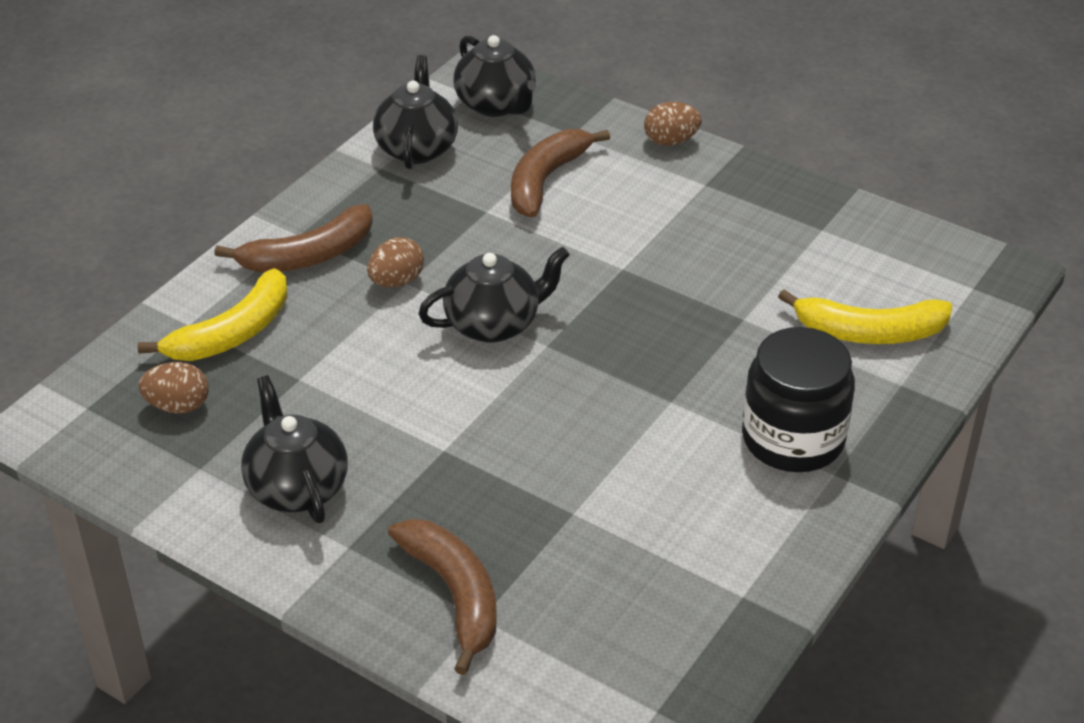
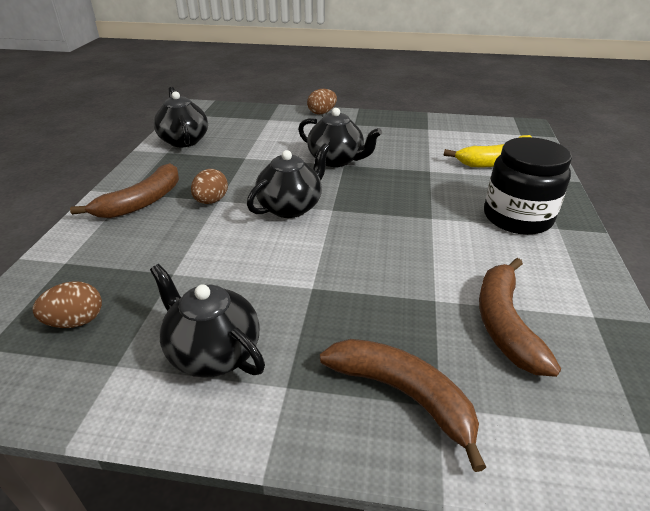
camera: 25 degrees left, 5 degrees down
yellow banana [137,268,288,361] -> none
black teapot [453,35,536,117] -> black teapot moved to [298,108,382,167]
brown banana [511,129,610,218] -> brown banana moved to [479,258,561,377]

